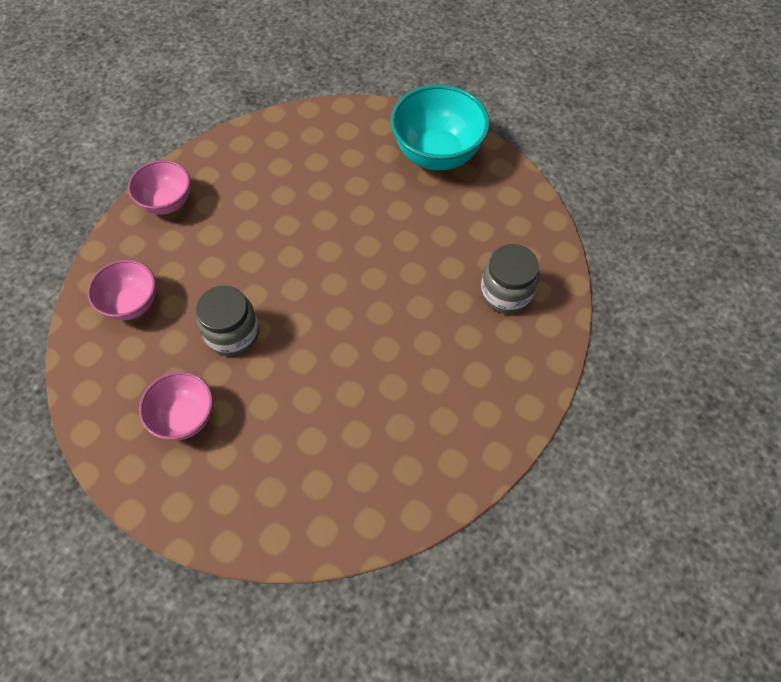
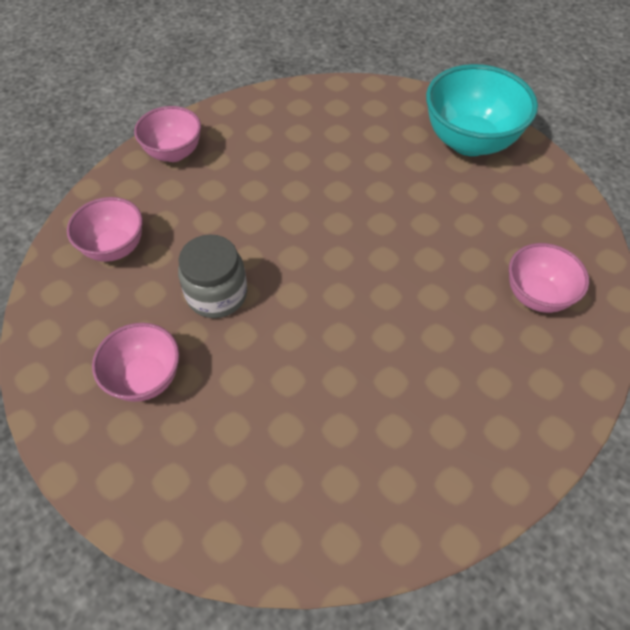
camera: 10 degrees right, 5 degrees down
grey jar [481,244,539,314] -> pink bowl [509,243,589,313]

